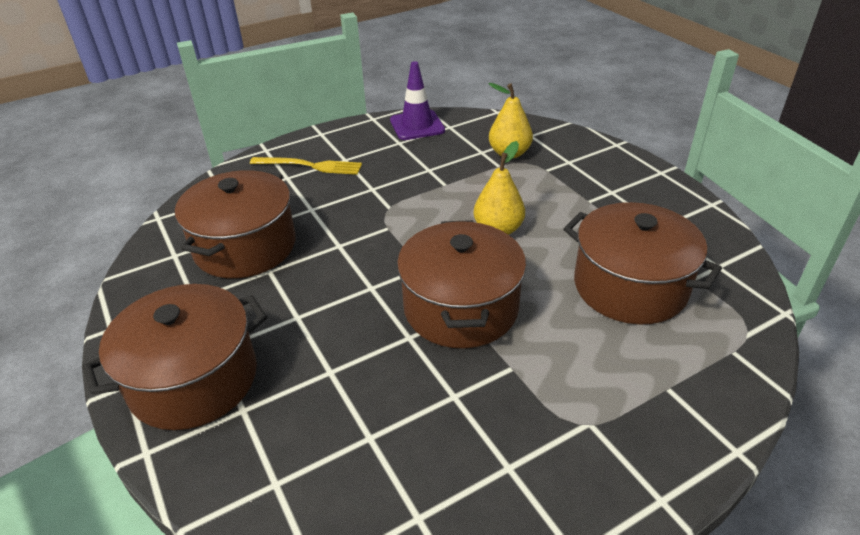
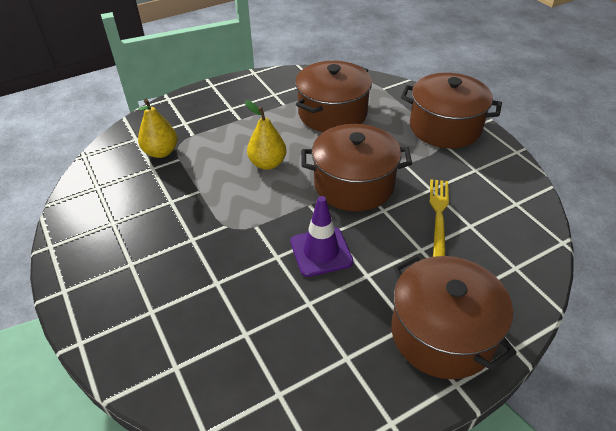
camera: 90 degrees left, 5 degrees up
brown pot [175,170,296,278] -> brown pot moved to [401,73,502,148]
yellow fork [250,157,362,175] -> yellow fork moved to [430,179,449,257]
purple traffic cone [390,61,445,140] -> purple traffic cone moved to [291,196,353,277]

